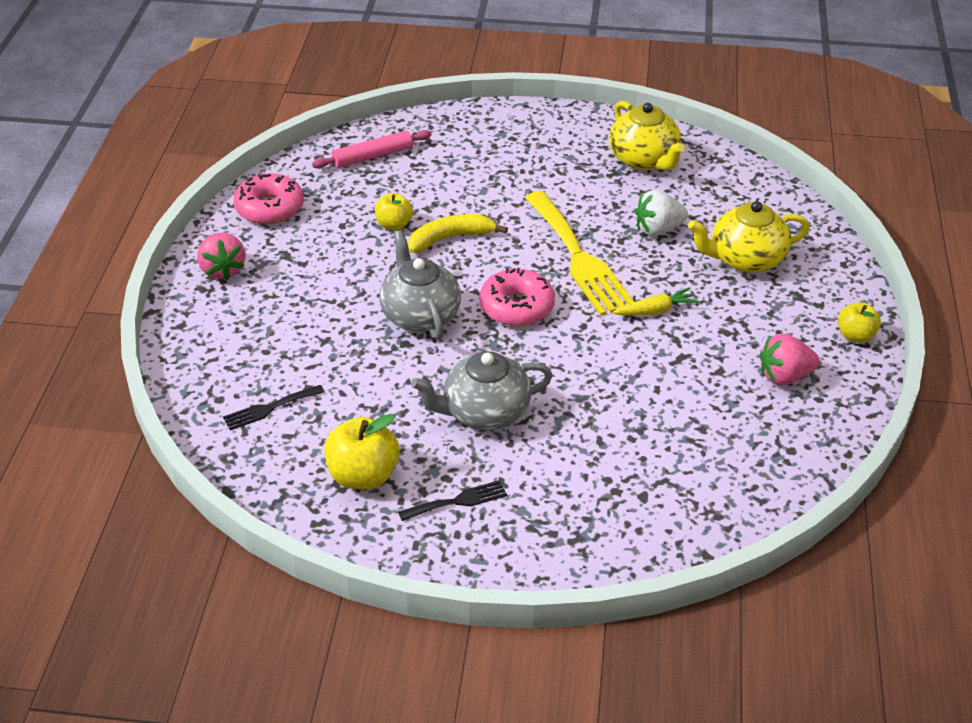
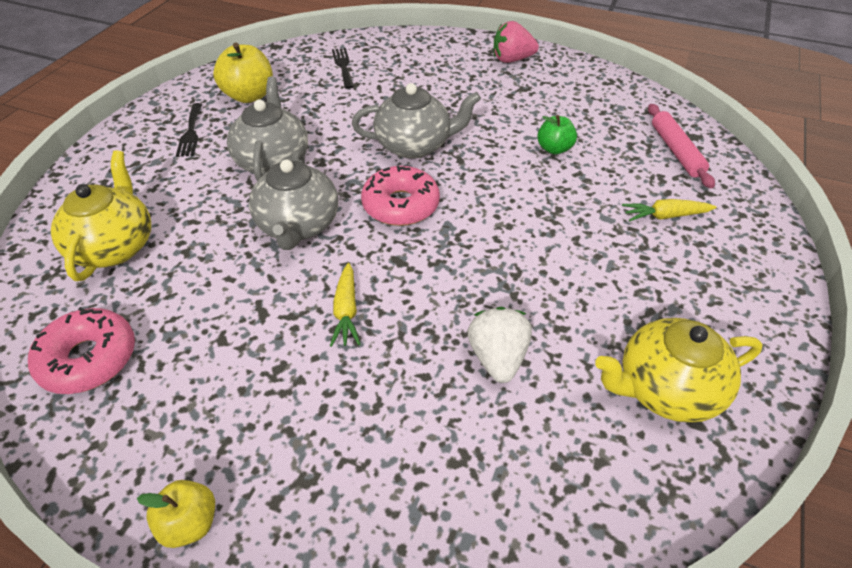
camera: 105 degrees right, 5 degrees up
pink donut [233,173,304,224] -> pink donut moved to [28,307,135,394]
yellow apple [375,193,413,230] -> green apple [537,115,577,155]
yellow banana [408,214,508,253] -> none
yellow fork [525,191,634,316] -> none
yellow teapot [688,201,810,273] -> yellow teapot moved to [51,150,151,281]
pink strawberry [760,334,820,385] -> none
none -> grey teapot [249,149,338,250]
none -> yellow carrot [622,199,717,221]

